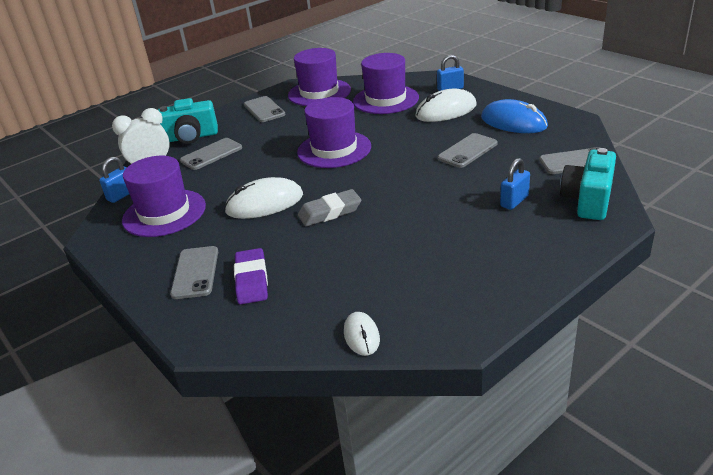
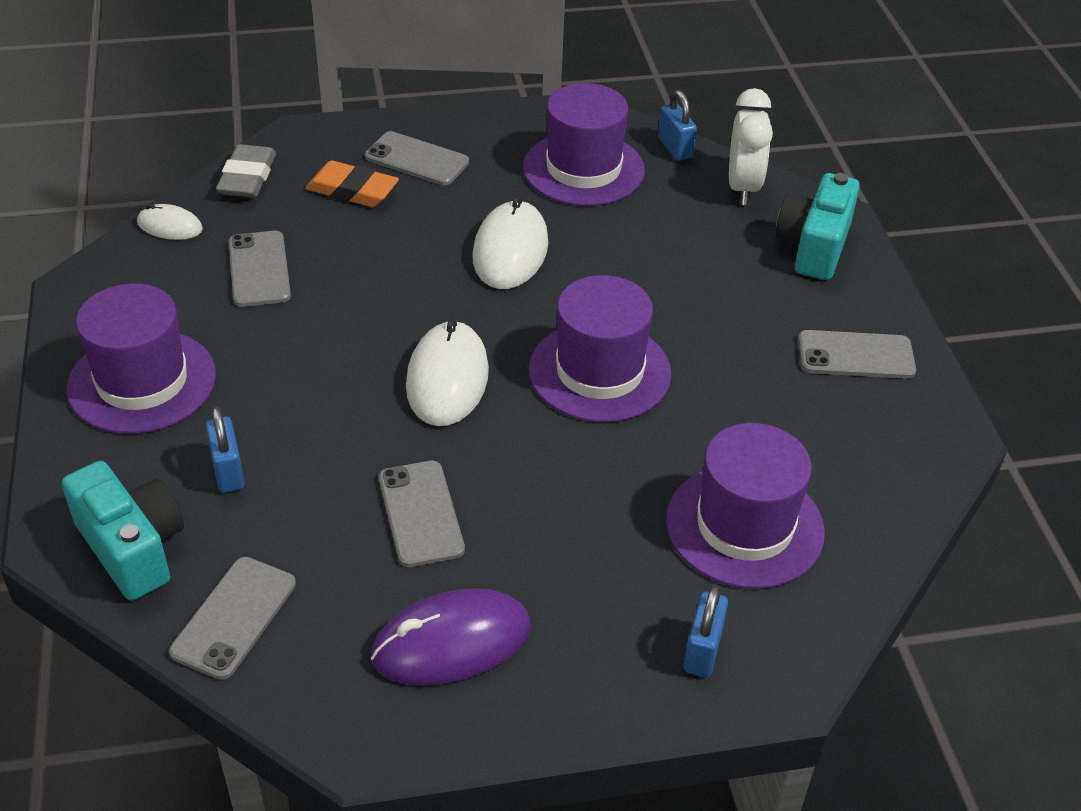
camera: 115 degrees right, 10 degrees up
grey phone [180,138,242,170] -> grey phone moved to [228,231,291,307]
purple eraser [234,248,268,304] -> orange eraser [305,161,399,207]
purple hat [288,48,351,106] -> purple hat moved to [67,283,216,434]
grey eraser [298,189,361,227] -> grey eraser moved to [216,144,276,198]
white mouse [415,89,477,122] -> white mouse moved to [406,319,489,426]
blue mouse [481,99,548,133] -> purple mouse [371,588,531,686]

